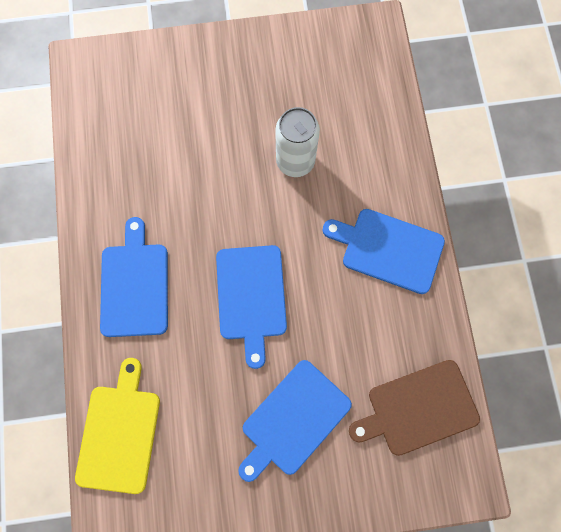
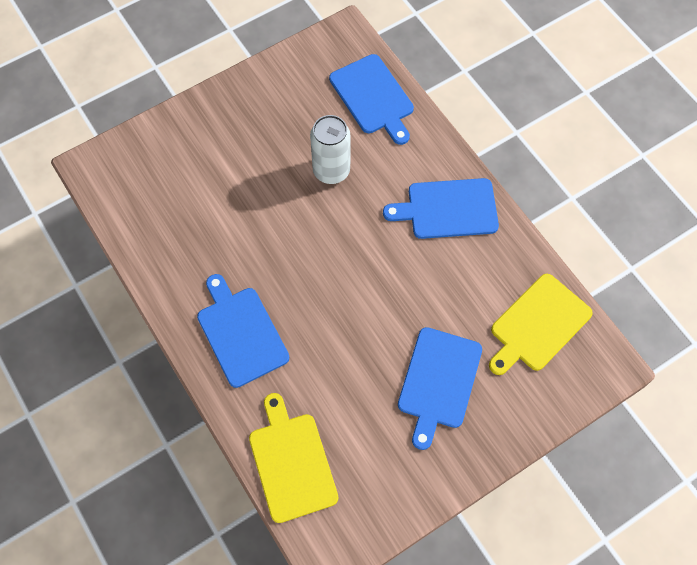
camera: 25 degrees left, 10 degrees down
blue cutting board [216,245,287,369] -> blue cutting board moved to [329,54,414,145]
brown cutting board [349,360,480,456] -> yellow cutting board [489,274,593,375]

